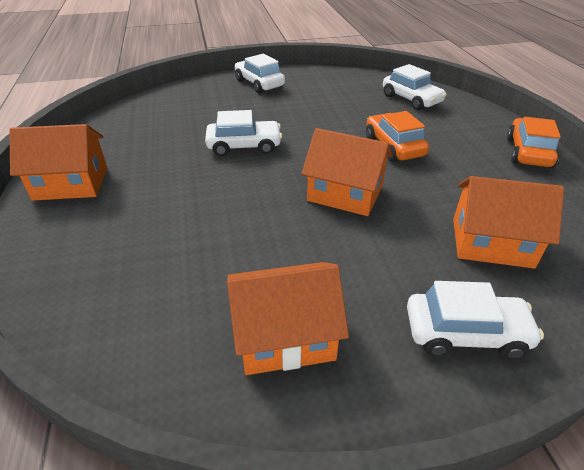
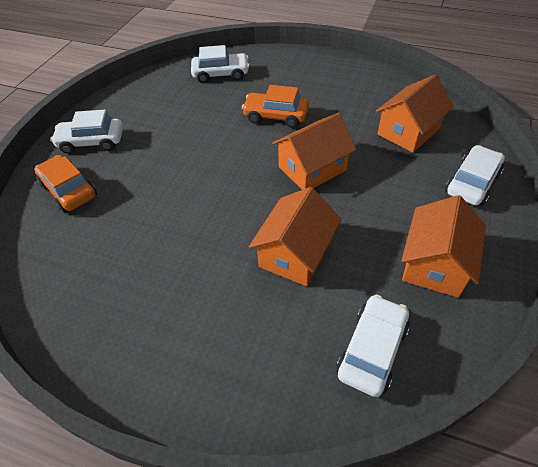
camera: 55 degrees left, 10 degrees up
orange house [10,124,107,201] -> orange house moved to [249,187,341,286]
white car [205,110,282,156] -> white car moved to [336,294,410,397]
orange car [507,117,561,168] -> orange car moved to [34,155,97,213]

